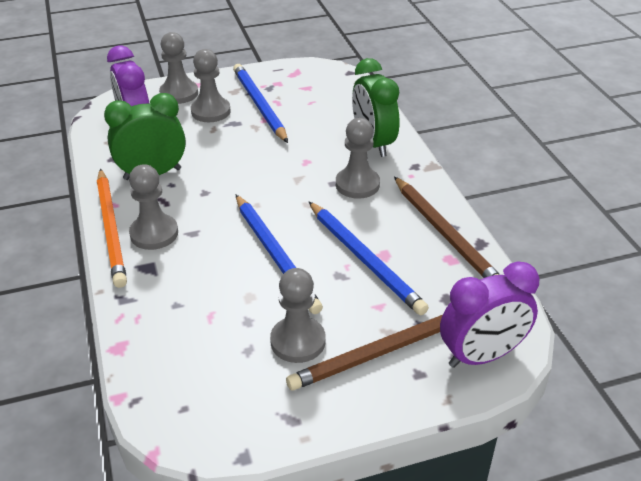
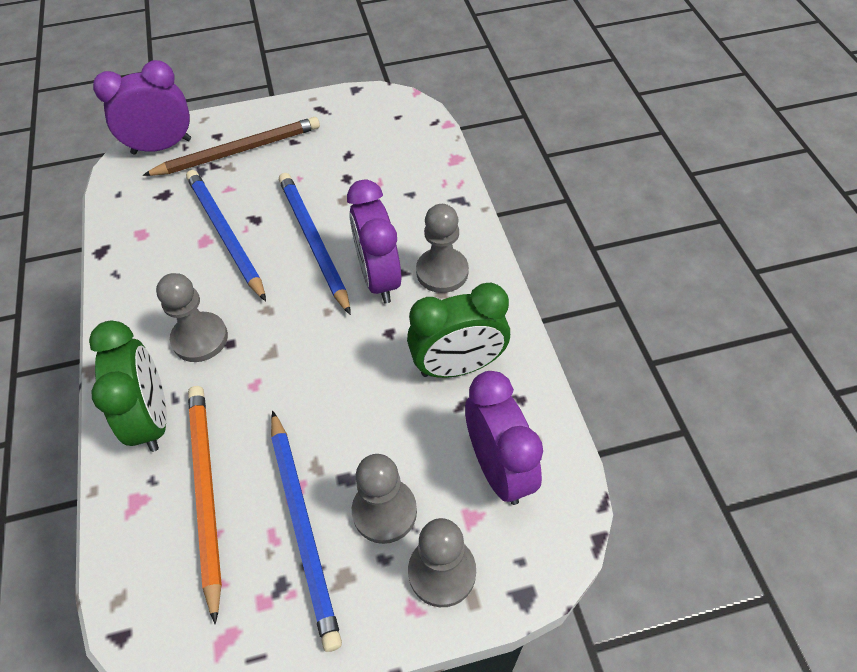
camera: 175 degrees left, 15 degrees up
orange pencil [97,169,127,288] -> orange pencil moved to [188,386,222,624]
grey pawn [270,268,326,363] -> none
brown pencil [394,177,500,278] -> none
none -> purple clock [347,179,402,303]

